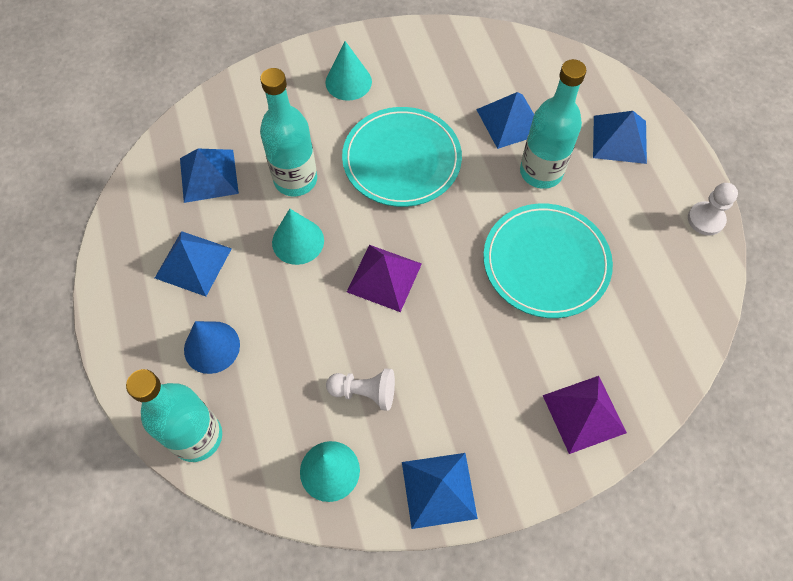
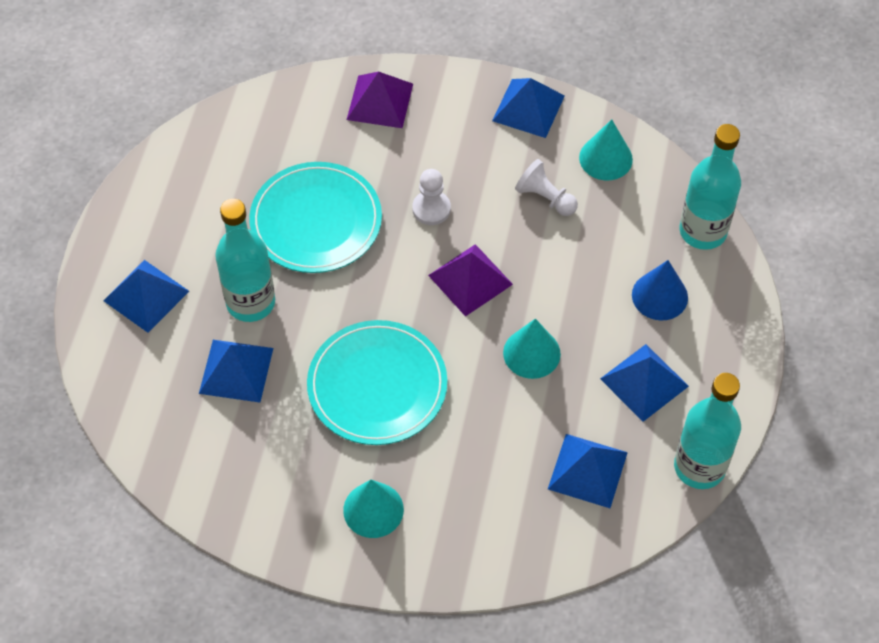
camera: 150 degrees left, 5 degrees down
turquoise bottle [260,68,317,196] -> turquoise bottle moved to [674,373,741,489]
white pawn [688,183,738,236] -> white pawn moved to [412,169,451,225]

